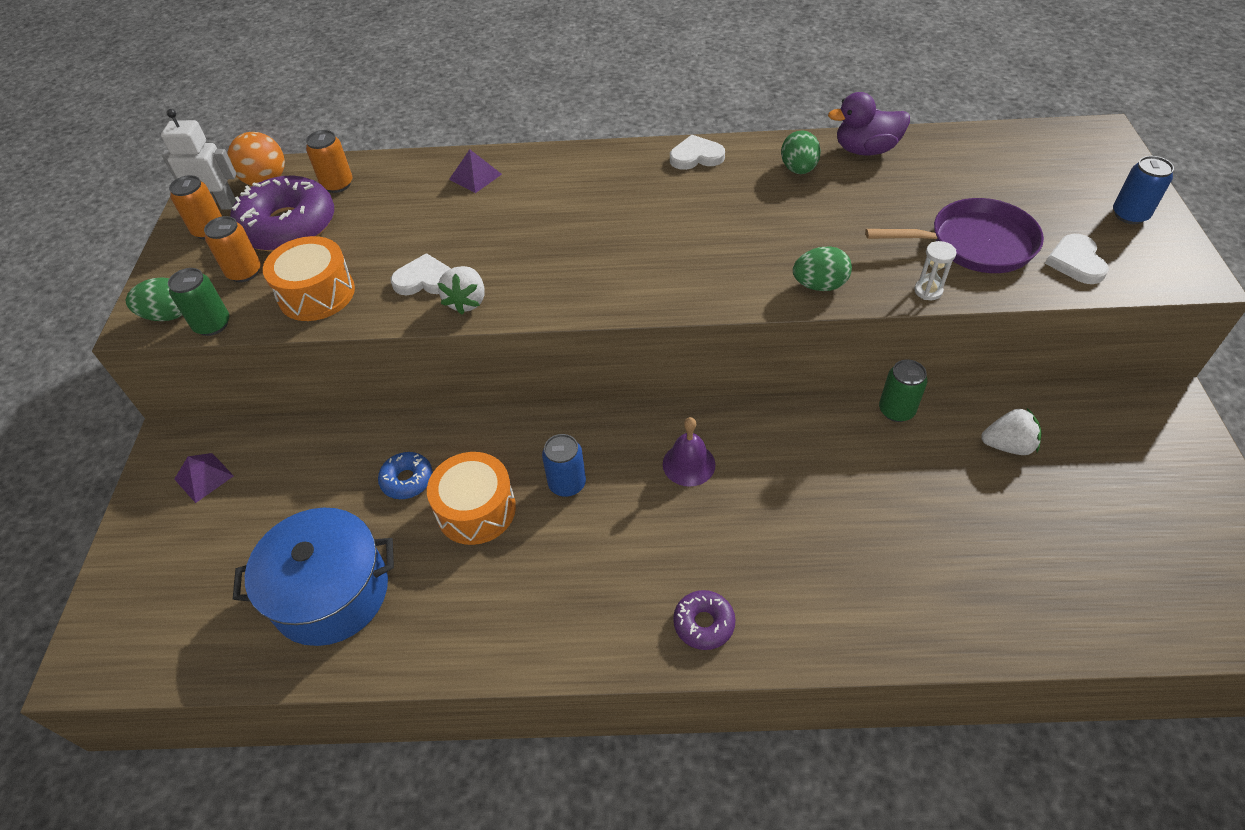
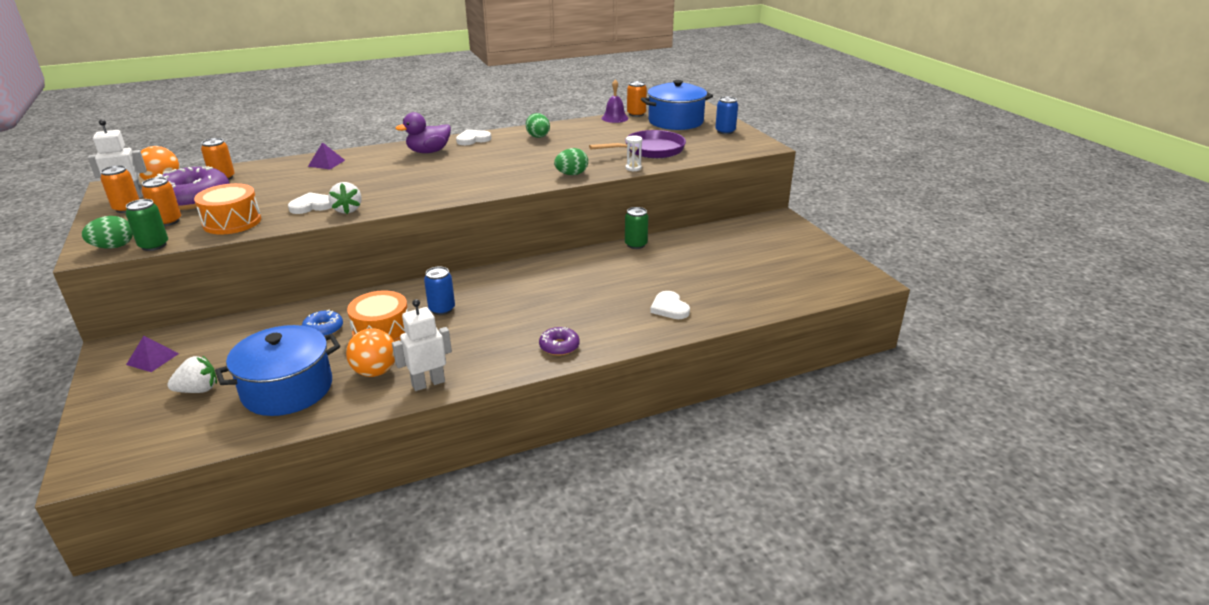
camera: 25 degrees left, 20 degrees down
purple bell [663,417,715,487] -> purple bell moved to [602,79,628,123]
purple duck [828,92,910,156] -> purple duck moved to [395,112,451,153]
white strawberry [981,408,1041,455] -> white strawberry moved to [167,356,217,393]
white heart [1045,234,1109,284] -> white heart moved to [650,291,690,319]
none -> orange ball [346,328,395,377]
none -> white robot [392,299,452,391]
none -> orange can [627,81,647,117]
none -> blue pot [641,80,713,130]

